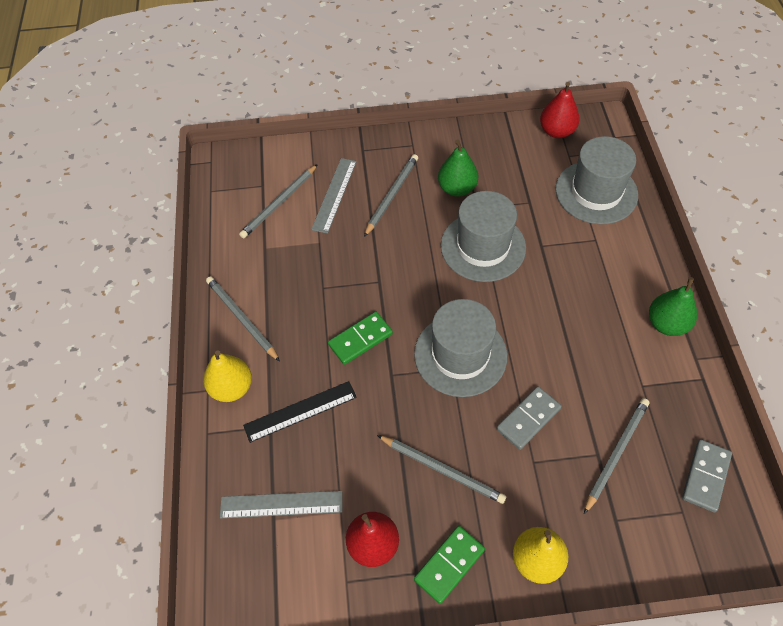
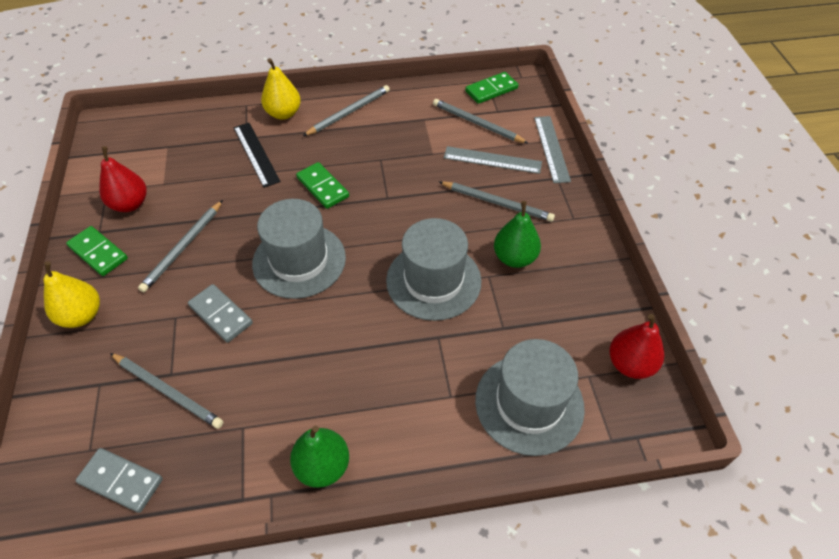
camera: 85 degrees right, 5 degrees down
grey ruler [220,491,343,518] -> grey ruler moved to [534,116,571,183]
none -> green domino [465,72,518,104]

